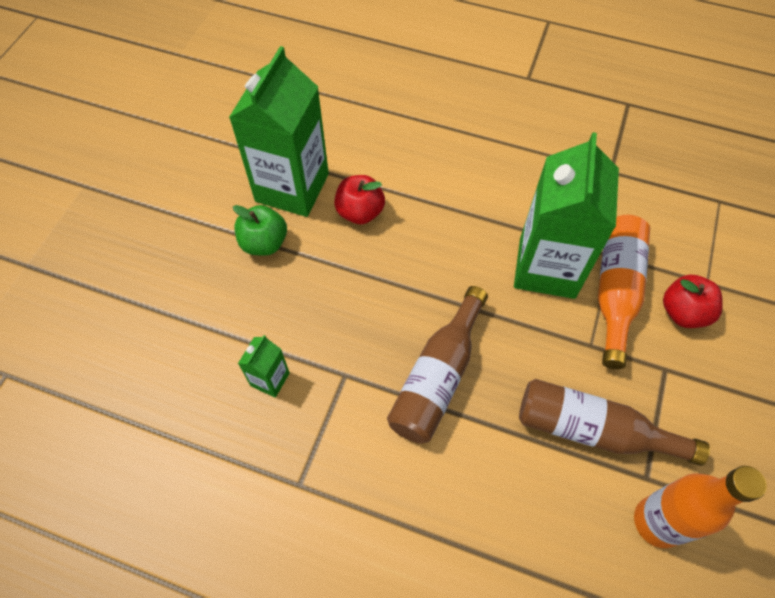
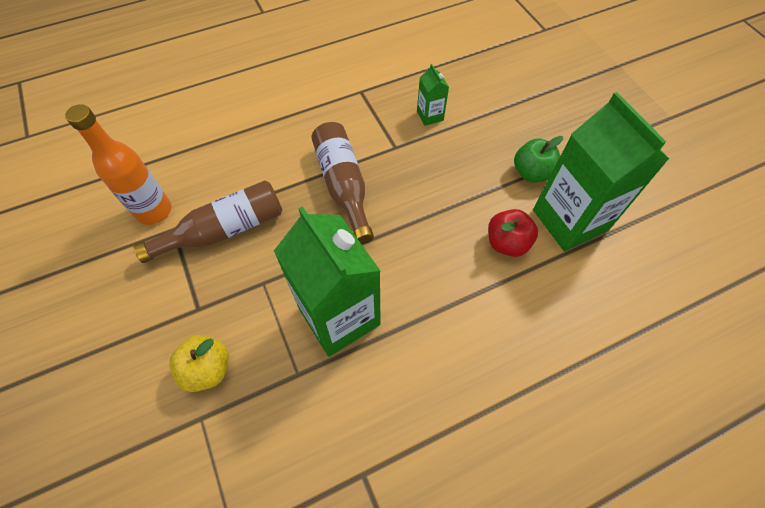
camera: 135 degrees right, 0 degrees up
orange bottle [598,215,650,369] -> none
red apple [663,275,723,328] -> yellow apple [169,335,229,392]

